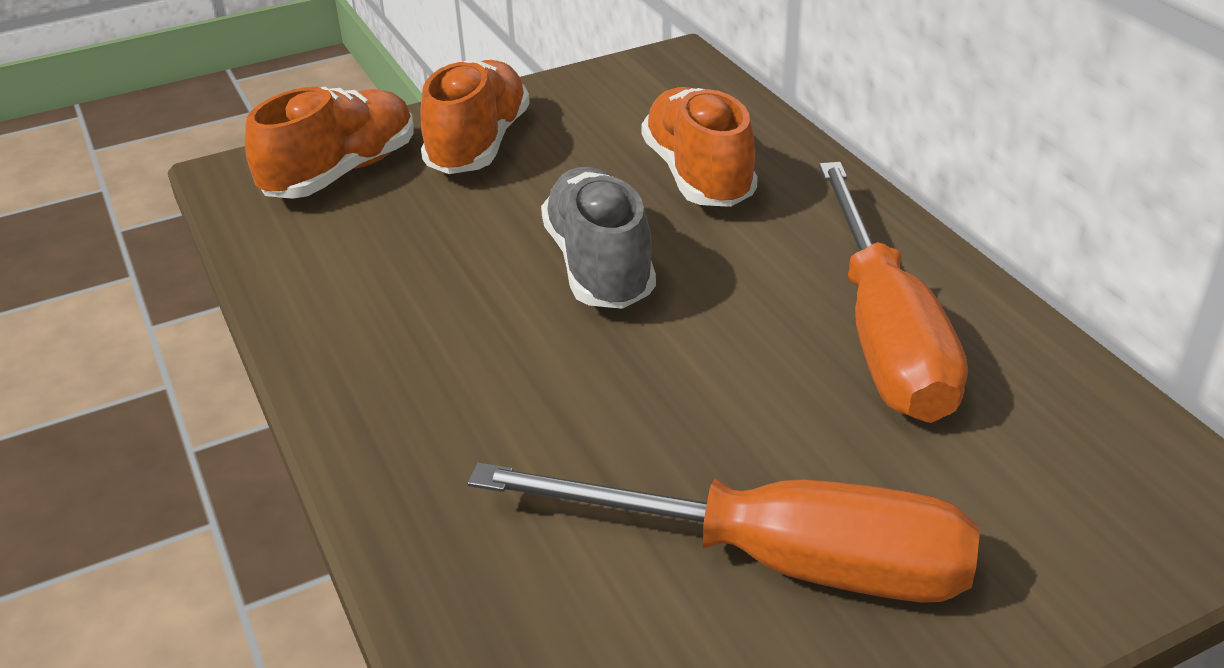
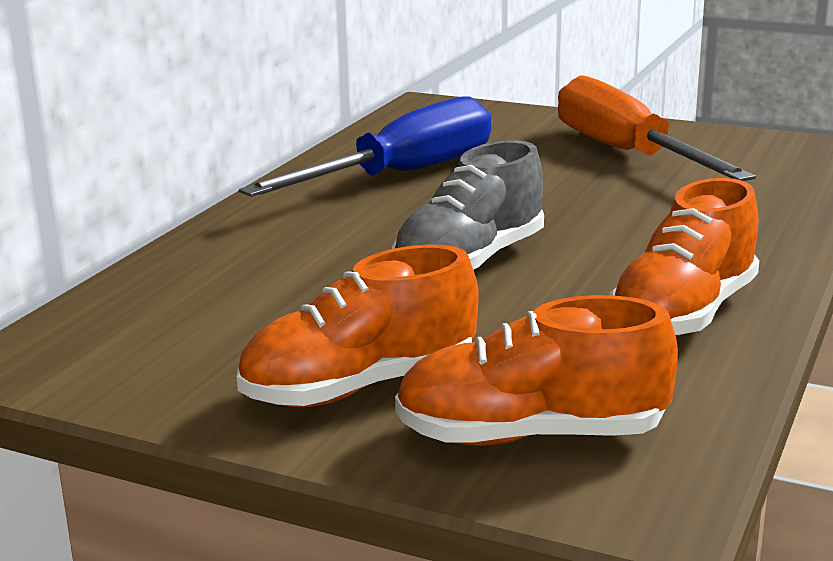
camera: 130 degrees left, 15 degrees down
orange shoe [641,87,758,207] -> orange shoe moved to [610,178,759,337]
orange screwdriver [819,162,968,423] -> blue screwdriver [239,96,491,197]

